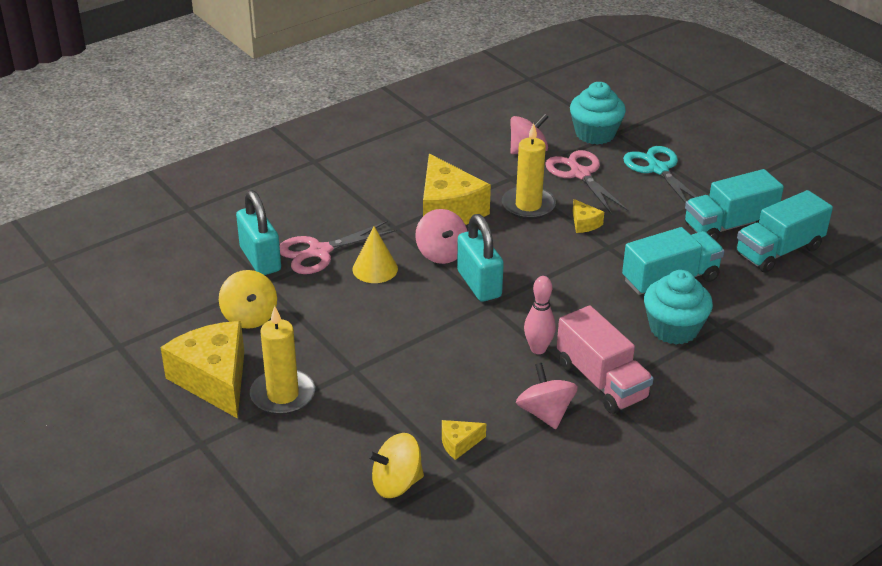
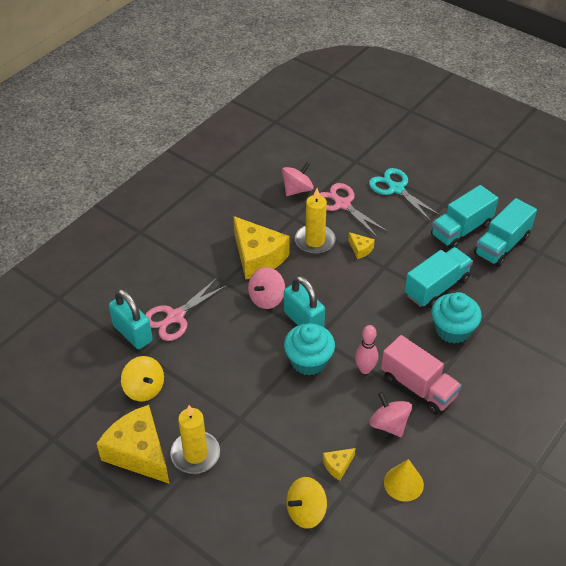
camera: 15 degrees left, 10 degrees up
yellow cone [352,226,398,283] -> yellow cone moved to [384,459,424,502]
pink spinning top [415,209,467,264] -> pink spinning top turned 75 degrees clockwise [248,267,285,309]
turquoise cupcake [570,82,626,145] -> turquoise cupcake moved to [284,323,335,376]

